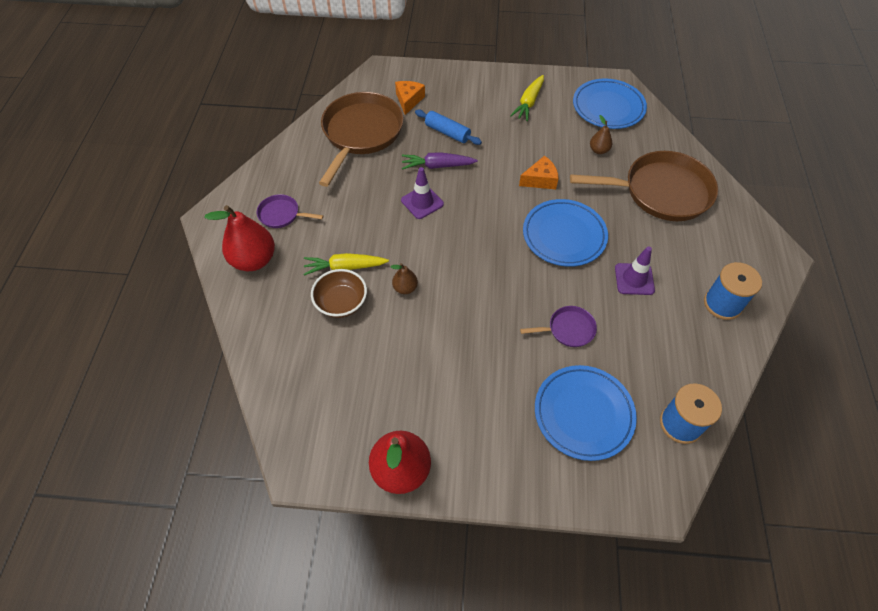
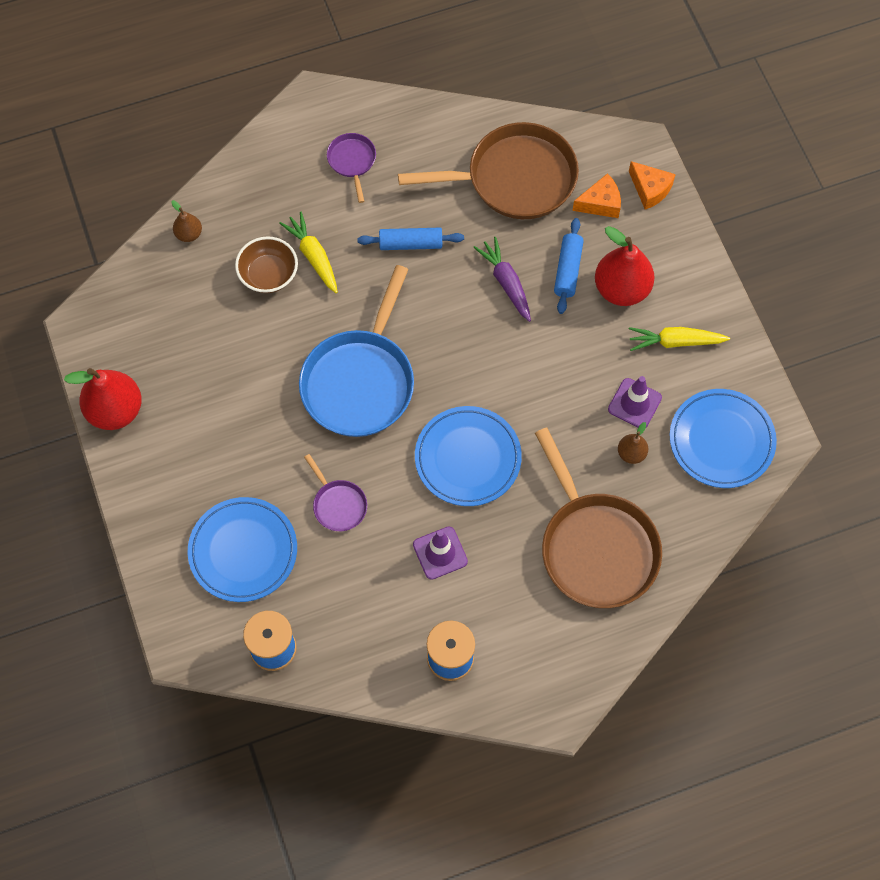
camera: 65 degrees right, 10 degrees up
red pear [204,205,275,271] -> red pear moved to [595,226,655,306]
brown pear [391,263,418,294] -> brown pear moved to [171,200,202,242]
purple traffic cone [401,167,444,219] -> purple traffic cone moved to [608,376,662,427]
orange cheese [519,156,559,189] -> orange cheese moved to [629,161,676,209]
none -> blue pan [299,265,414,437]
none -> blue rolling pin [357,228,464,250]

